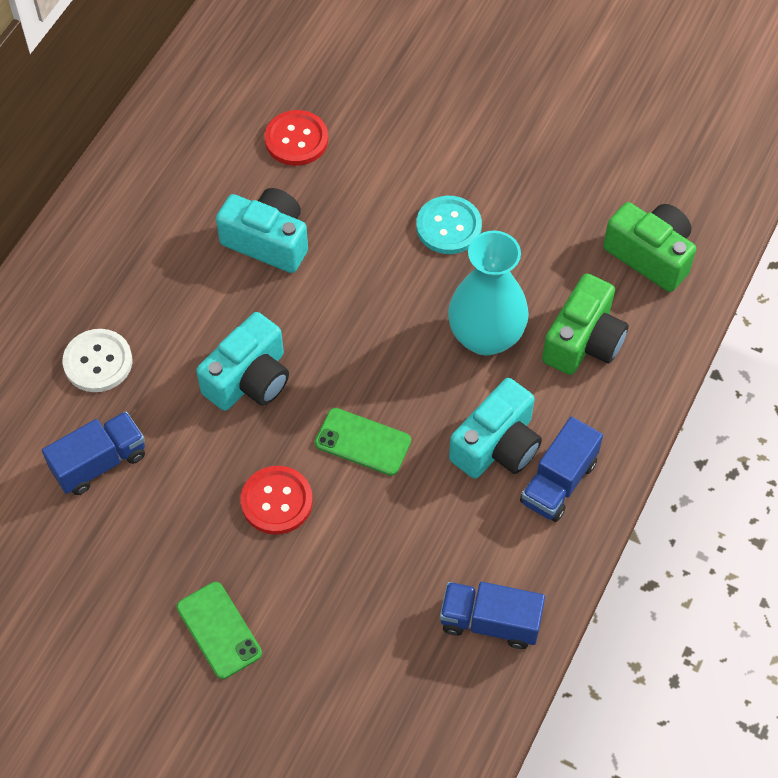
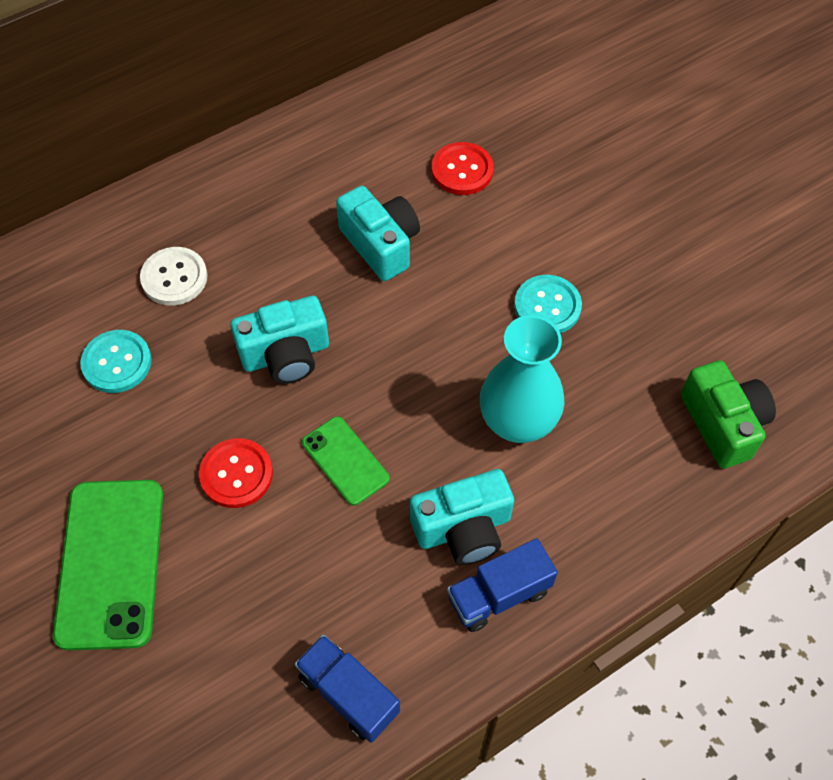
camera: 30 degrees right, 0 degrees up
blue truck [42,411,145,495] -> turquoise button [80,330,152,393]
green phone [177,582,262,679] -> green phone [53,480,163,651], size x1.81
green camera [542,273,629,375] -> none

